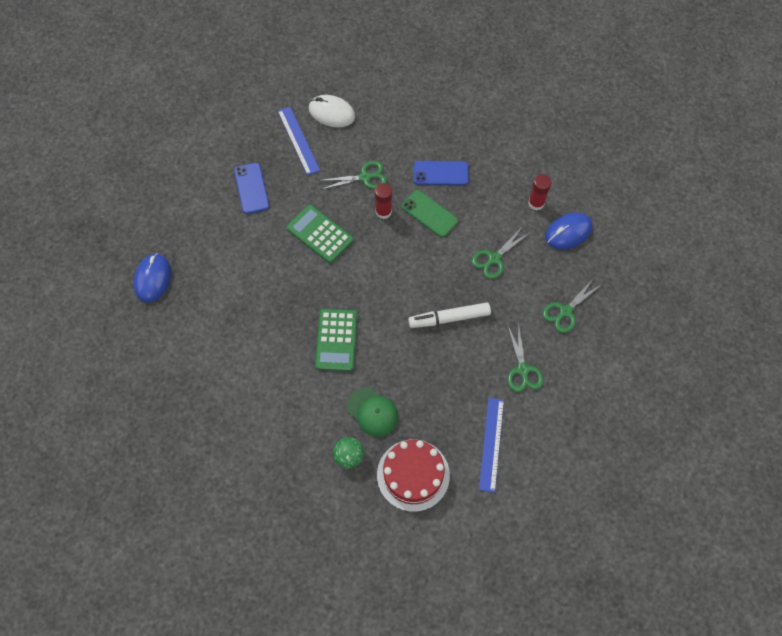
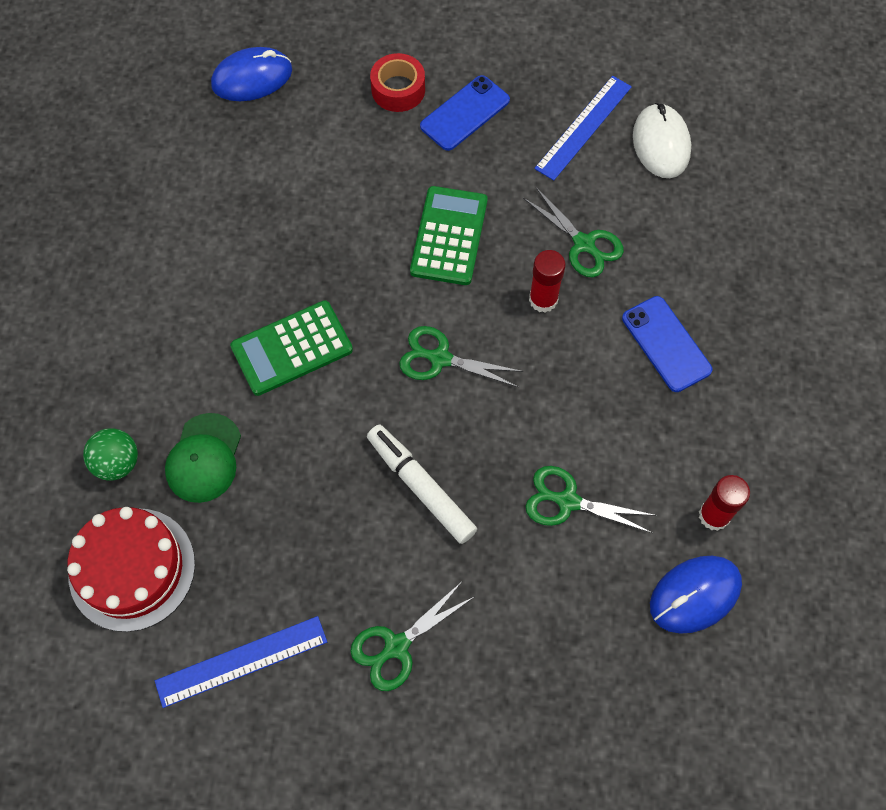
camera: 60 degrees right, 0 degrees up
green phone [401,190,458,238] -> none
green scissors [543,278,601,333] -> green scissors moved to [399,326,523,387]
blue mouse [545,212,592,250] -> blue mouse turned 60 degrees counterclockwise [650,556,742,634]
none -> red tape [370,53,425,112]

